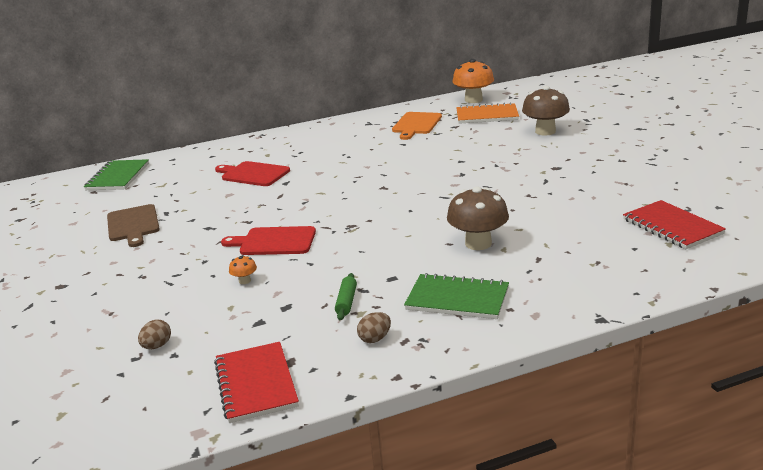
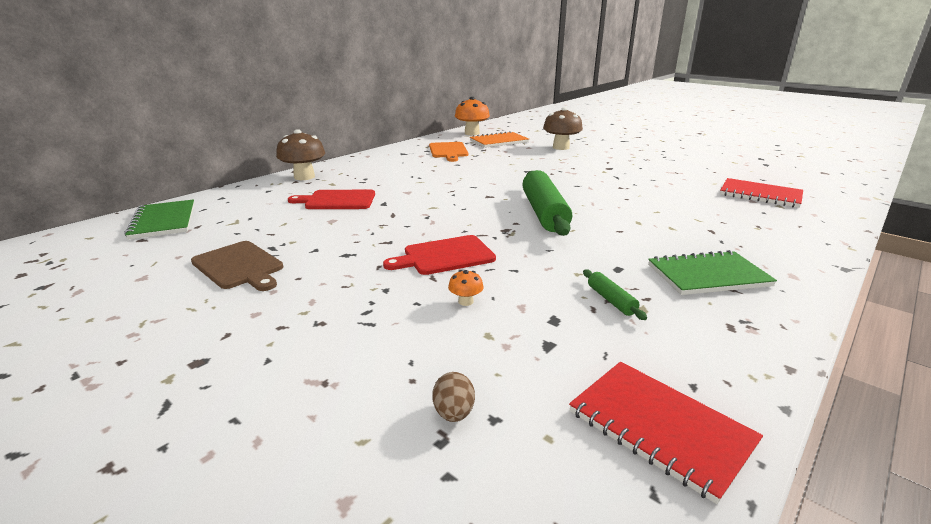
camera: 30 degrees left, 0 degrees up
brown egg [357,312,391,343] -> none
brown mushroom [447,186,509,250] -> brown mushroom moved to [276,129,325,180]
none -> green rolling pin [522,170,572,236]

